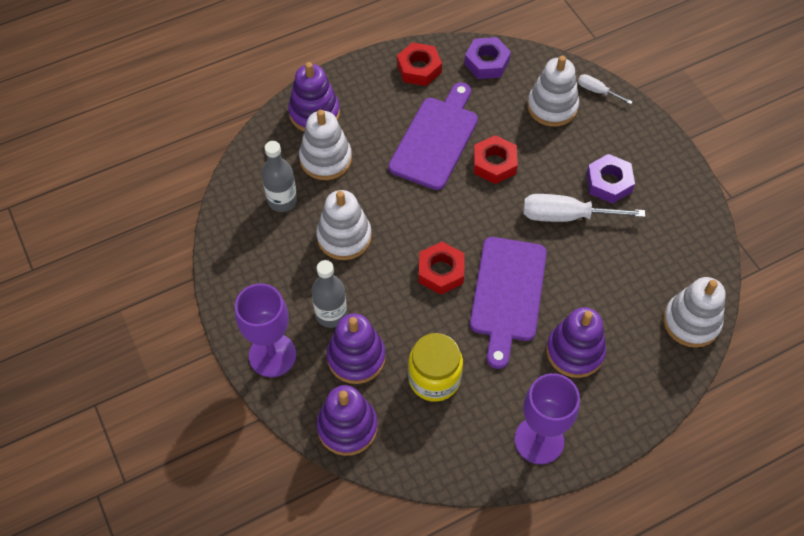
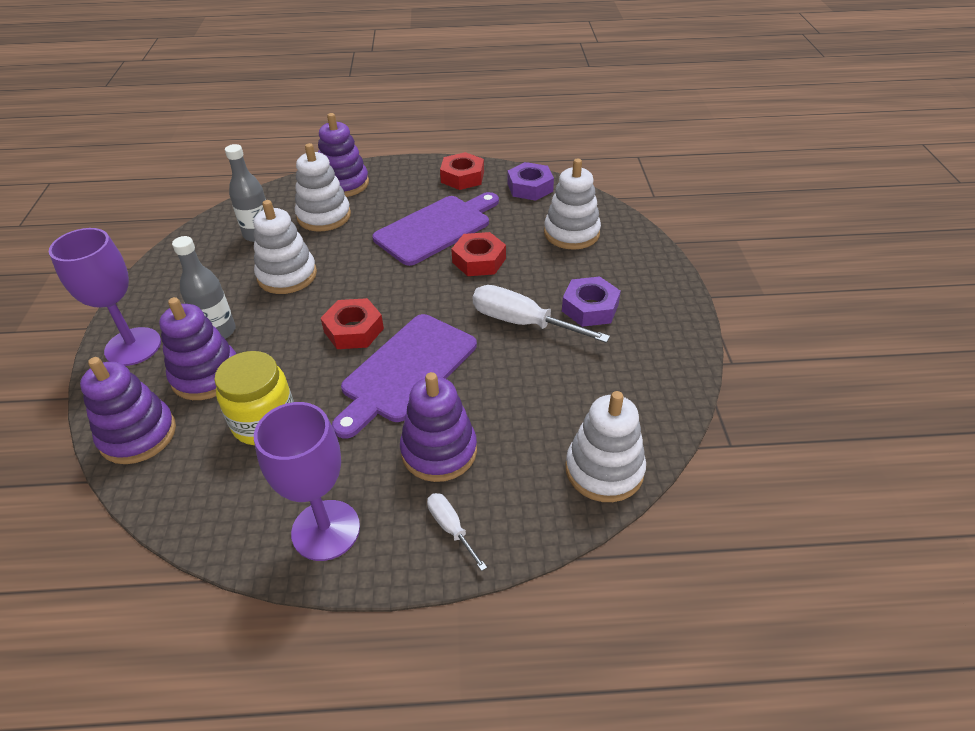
camera: 25 degrees right, 15 degrees down
white screwdriver [578,74,633,104] -> white screwdriver moved to [427,493,487,571]

